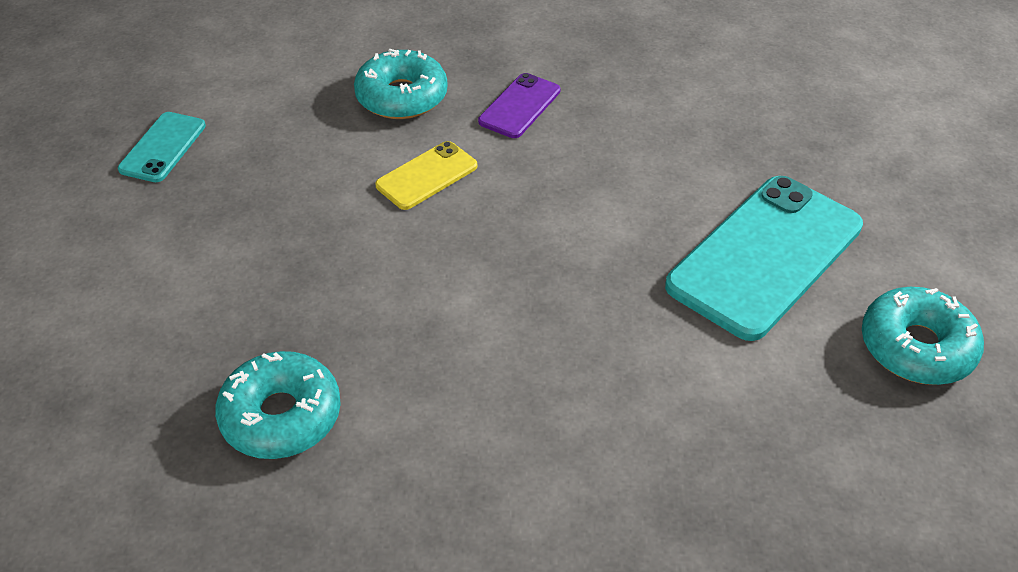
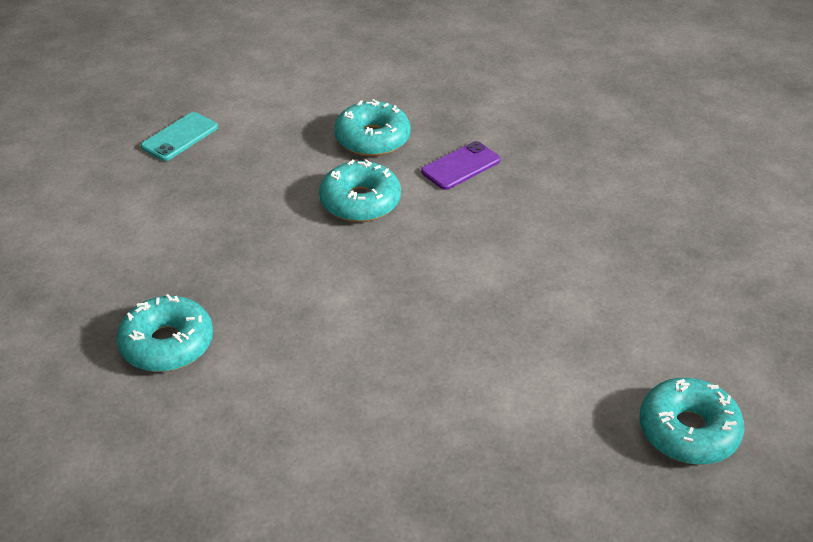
camera: 20 degrees right, 5 degrees down
yellow phone [375,141,477,210] -> turquoise donut [319,159,401,222]
turquoise phone [665,176,863,341] -> none

